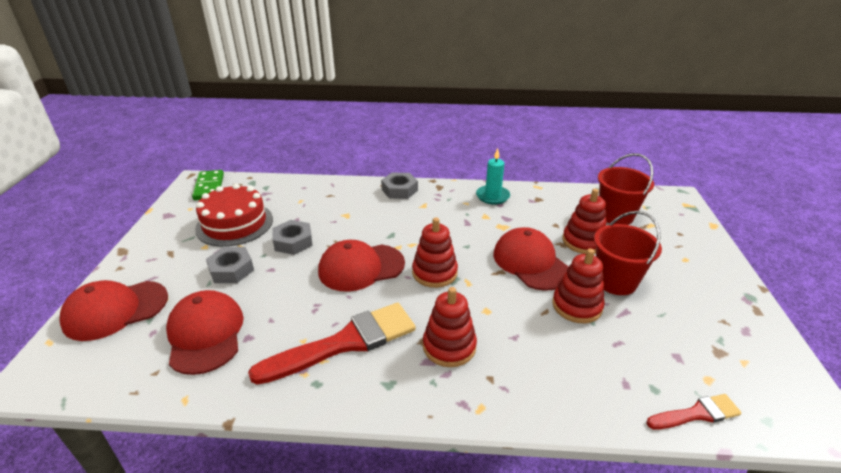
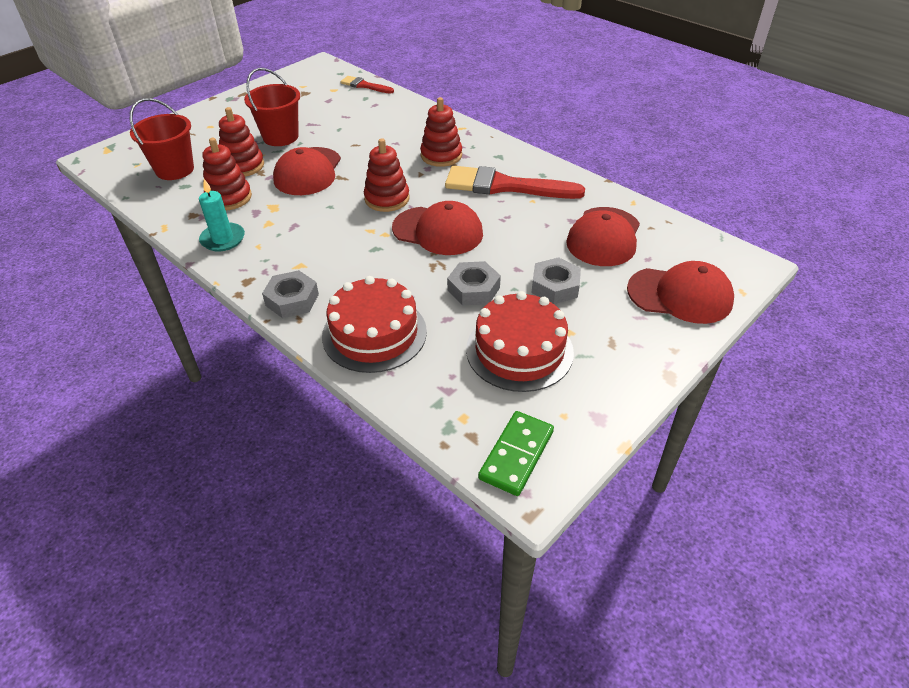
camera: 140 degrees left, 10 degrees up
red stacking toy [552,249,605,323] -> red stacking toy moved to [203,138,252,210]
none -> red cake [322,276,427,373]

